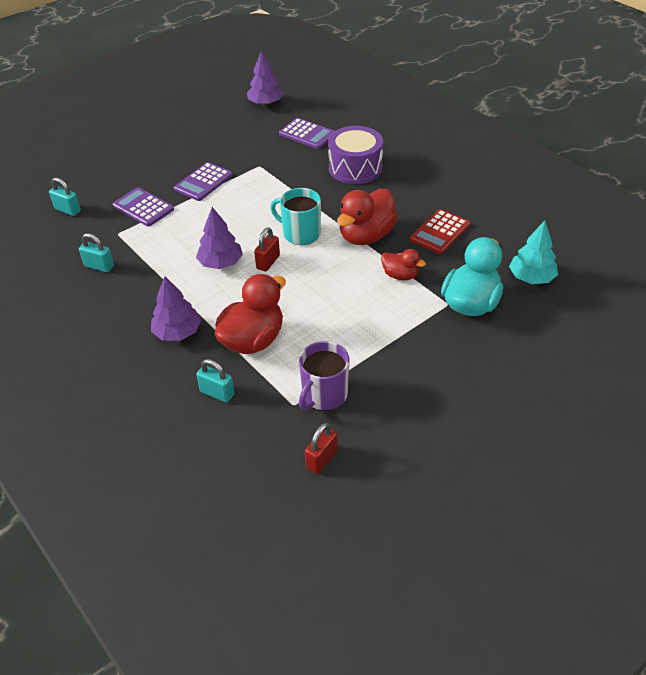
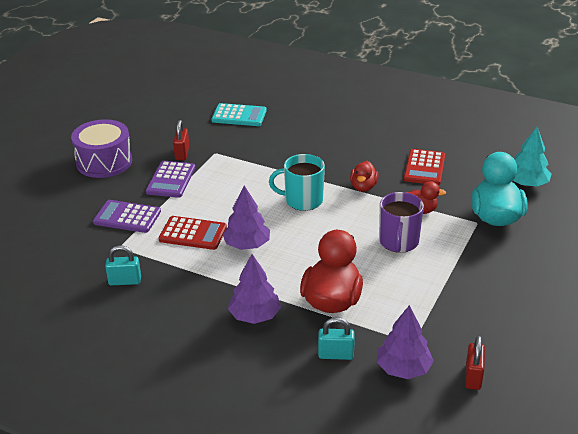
camera: 25 degrees left, 10 degrees down
turquoise padlock [49,177,81,216] -> none
purple tree [247,51,283,105] -> purple tree moved to [377,305,434,379]
red padlock [254,227,280,272] -> red padlock moved to [173,120,189,160]
purple calculator [279,118,334,149] -> turquoise calculator [211,103,266,126]
purple mug [299,341,349,410] -> purple mug moved to [379,192,424,253]
purple drum [328,126,383,184] -> purple drum moved to [71,119,132,178]
red duck [337,189,398,245] -> red duck [350,161,379,192], size x0.55
none -> red calculator [159,216,227,250]

